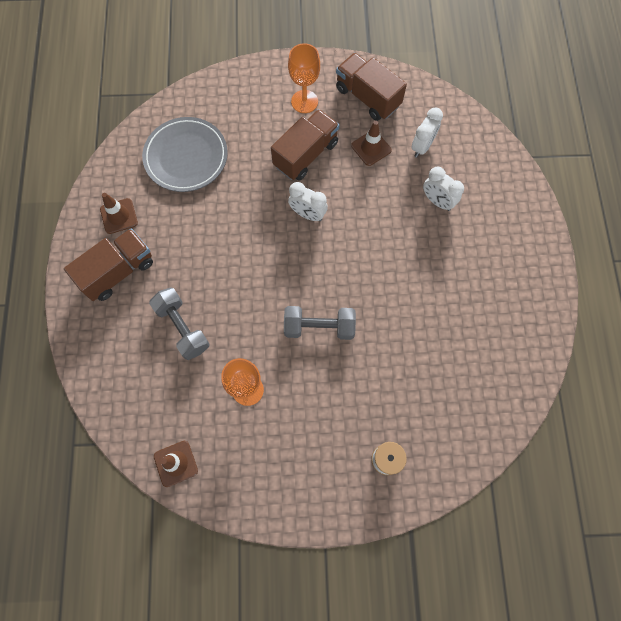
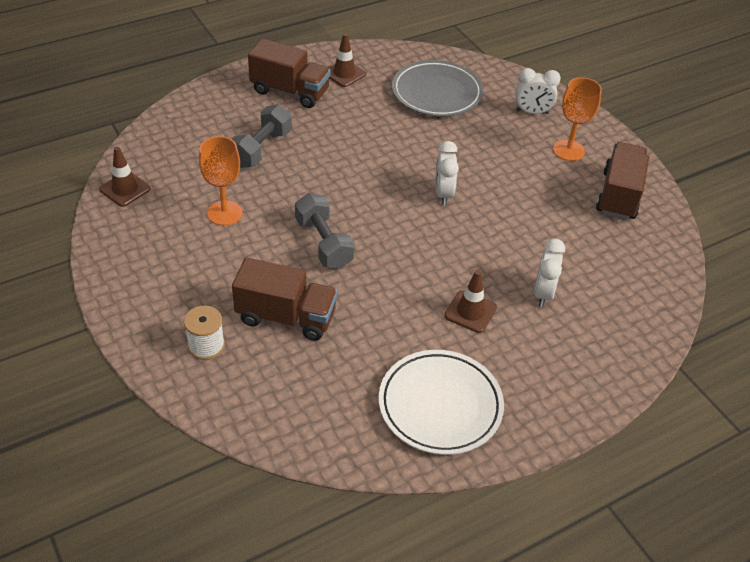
camera: 60 degrees right, 25 degrees down
brown truck [271,109,339,180] -> brown truck moved to [232,257,337,341]
brown traffic cone [351,121,392,166] -> brown traffic cone moved to [444,270,497,333]
white clock [411,108,443,158] -> white clock moved to [515,68,561,114]
none -> white plate [379,350,504,455]

